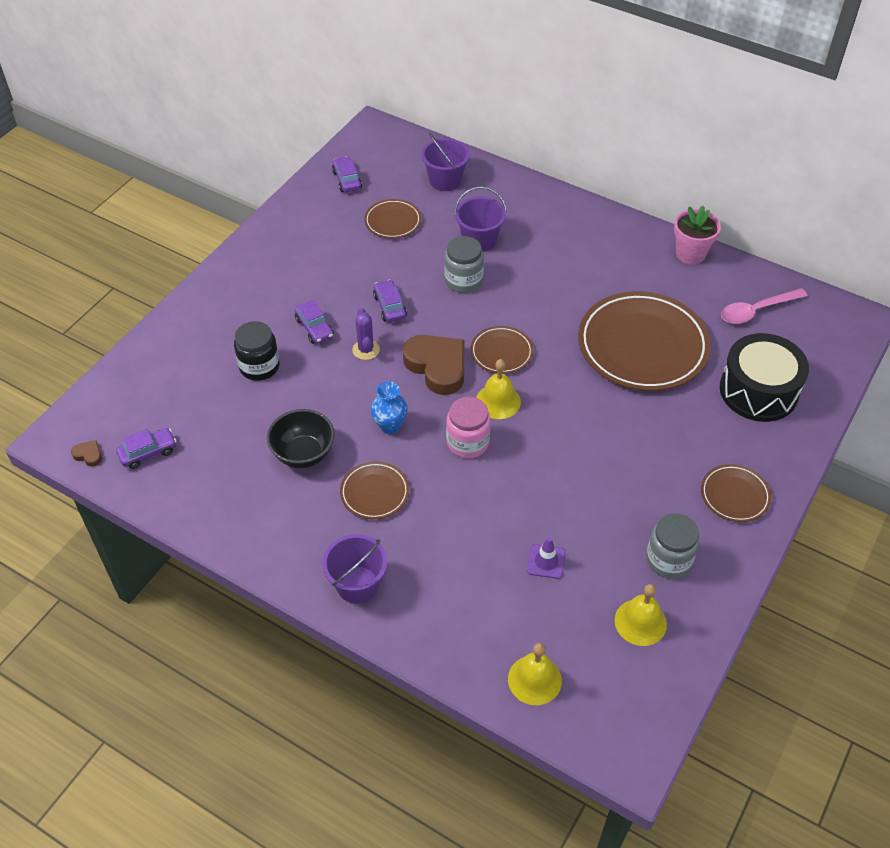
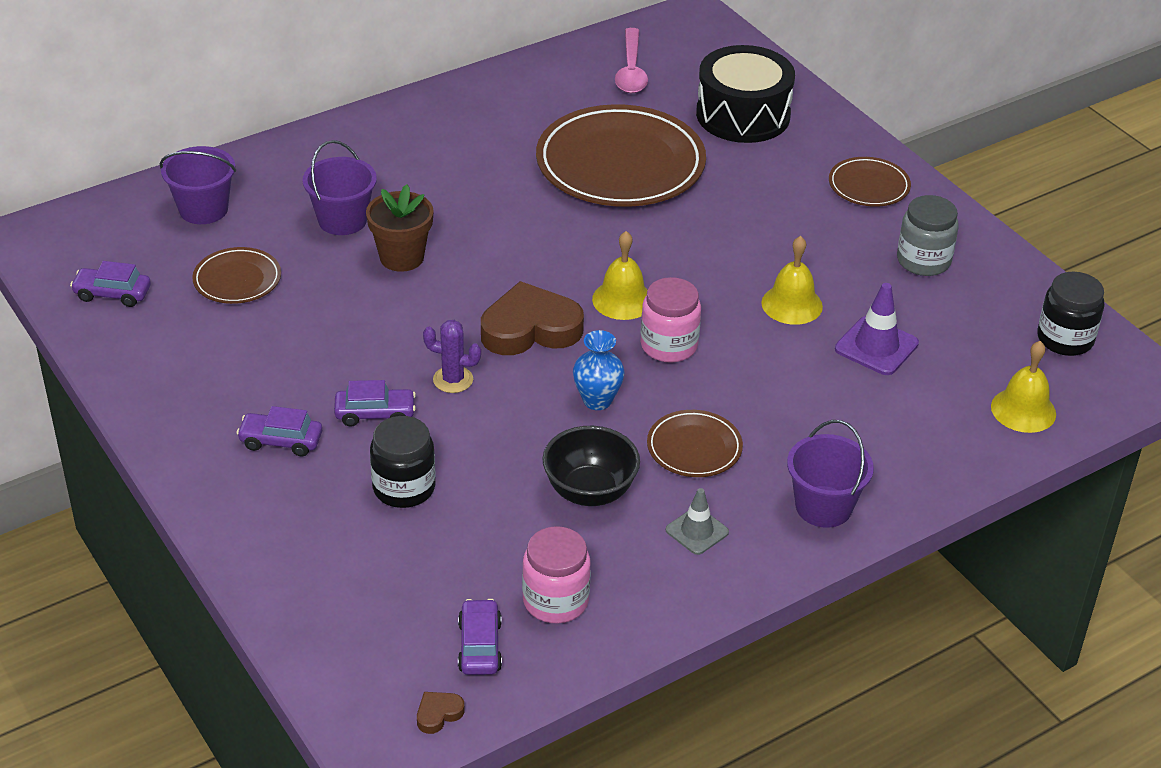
camera: 65 degrees left, 10 degrees down
purple car [373,279,407,322] -> purple car moved to [236,406,322,456]
grey jar [444,236,484,293] -> brown flower pot [366,184,434,272]
brown plate [470,326,534,374] -> none
purple traffic cone [527,537,565,579] -> purple traffic cone [835,283,919,375], size x1.50
yellow bell [614,584,667,646] -> yellow bell moved to [761,236,823,325]
pink flower pot [674,206,721,264] -> none
none -> pink jar [522,526,591,623]
none -> grey traffic cone [666,488,729,555]
none -> black jar [1037,271,1104,356]

